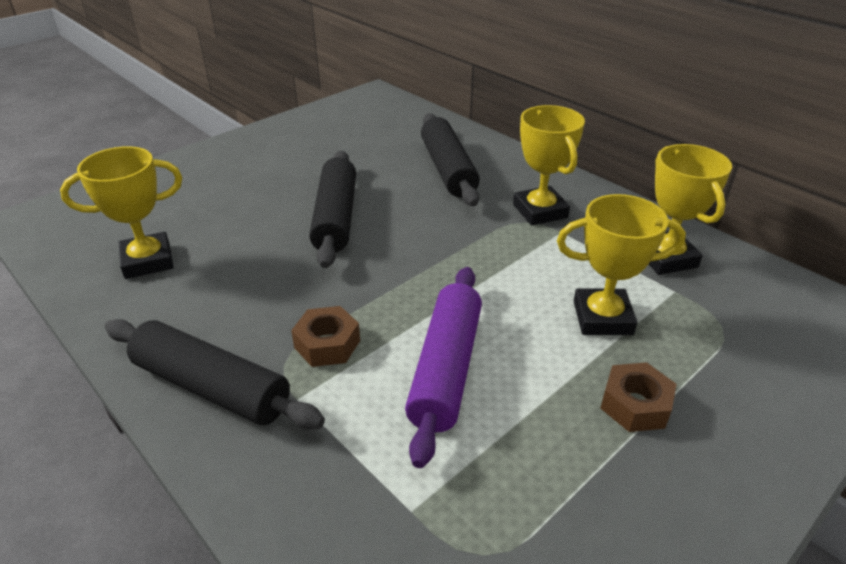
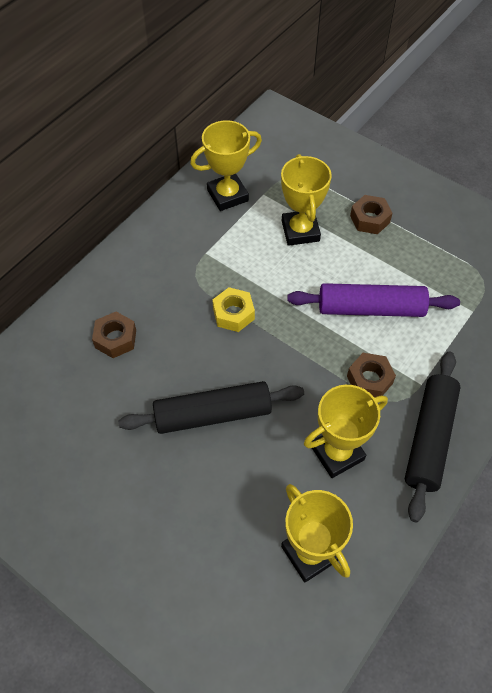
camera: 100 degrees left, 20 degrees up
black rolling pin [421,113,480,206] -> brown nut [92,312,136,358]
yellow trophy [513,105,585,225] -> yellow trophy moved to [304,385,388,478]
none -> yellow nut [212,287,255,332]

